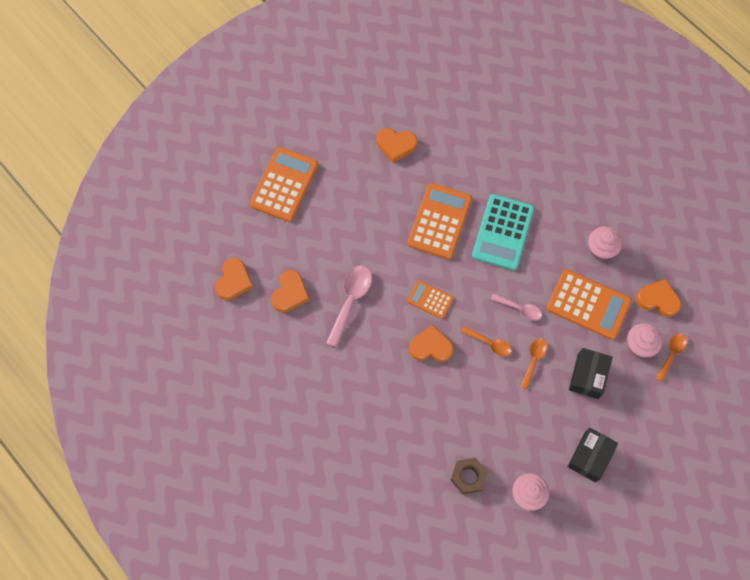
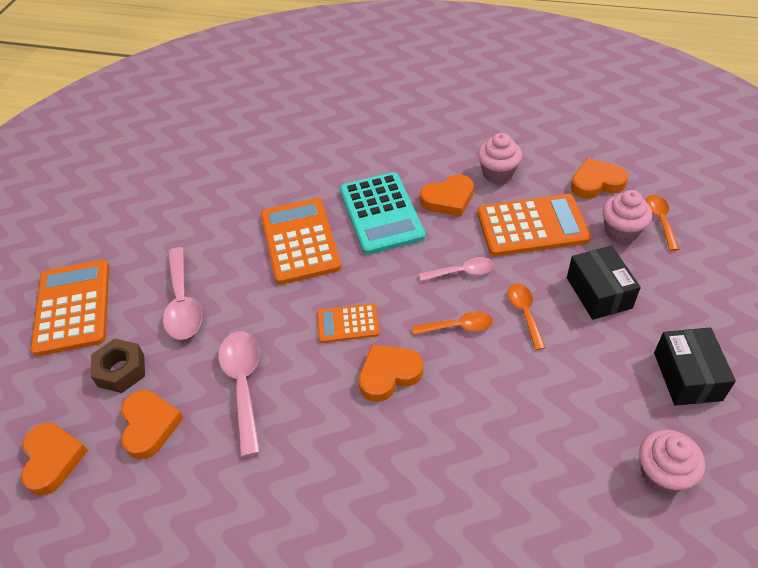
camera: 30 degrees left, 20 degrees down
orange heart [377,128,417,163] -> orange heart moved to [420,174,474,217]
brown nut [450,458,488,495] -> brown nut moved to [91,339,145,393]
none -> pink spoon [163,247,202,340]

